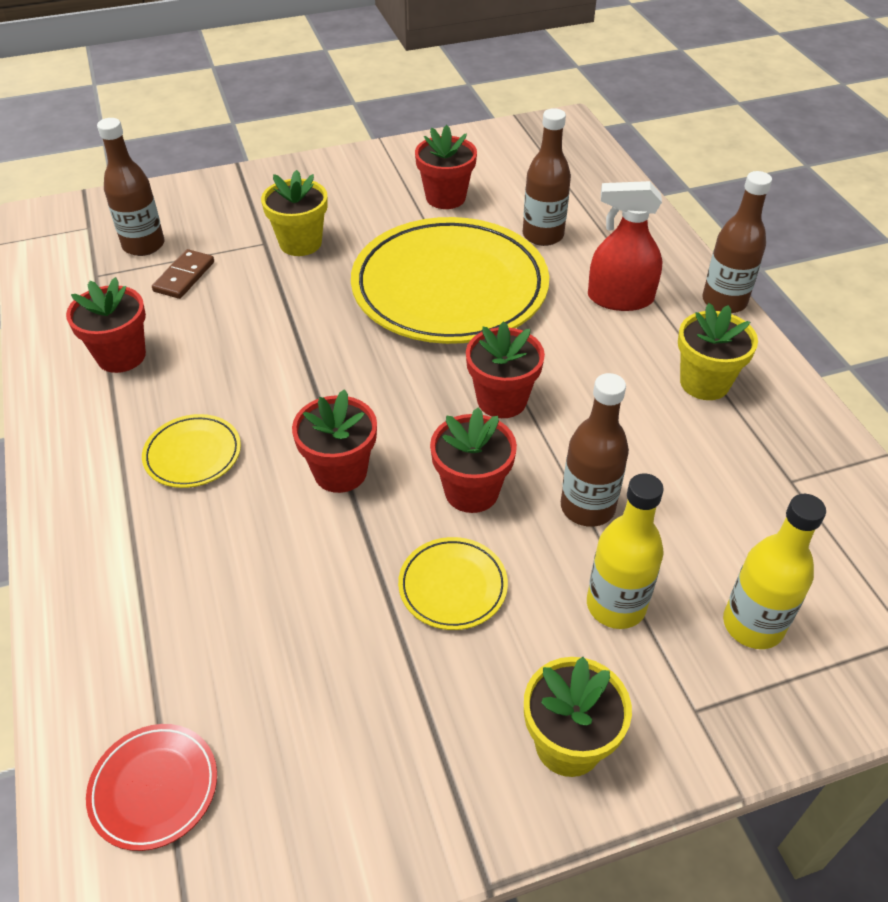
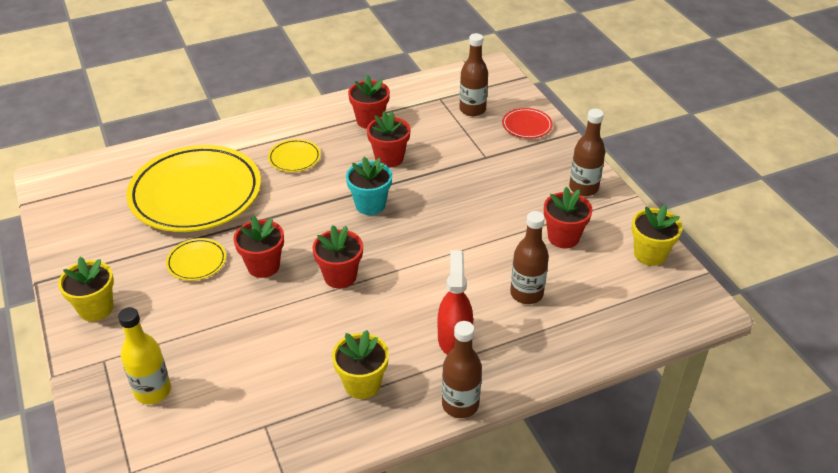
camera: 85 degrees right, 5 degrees down
red plate [86,724,217,851] -> red plate moved to [502,108,553,139]
brown domino [152,249,214,299] -> none
yellow flower pot [261,170,328,256] -> yellow flower pot moved to [632,205,682,266]
red flower pot [292,389,377,493] -> red flower pot moved to [367,111,411,167]
yellow plate [351,217,549,344] -> yellow plate moved to [126,145,261,232]
brown bottle [561,373,629,527] -> brown bottle moved to [569,109,605,196]
yellow bottle [587,473,664,629] -> none
none -> turquoise flower pot [346,157,392,215]

